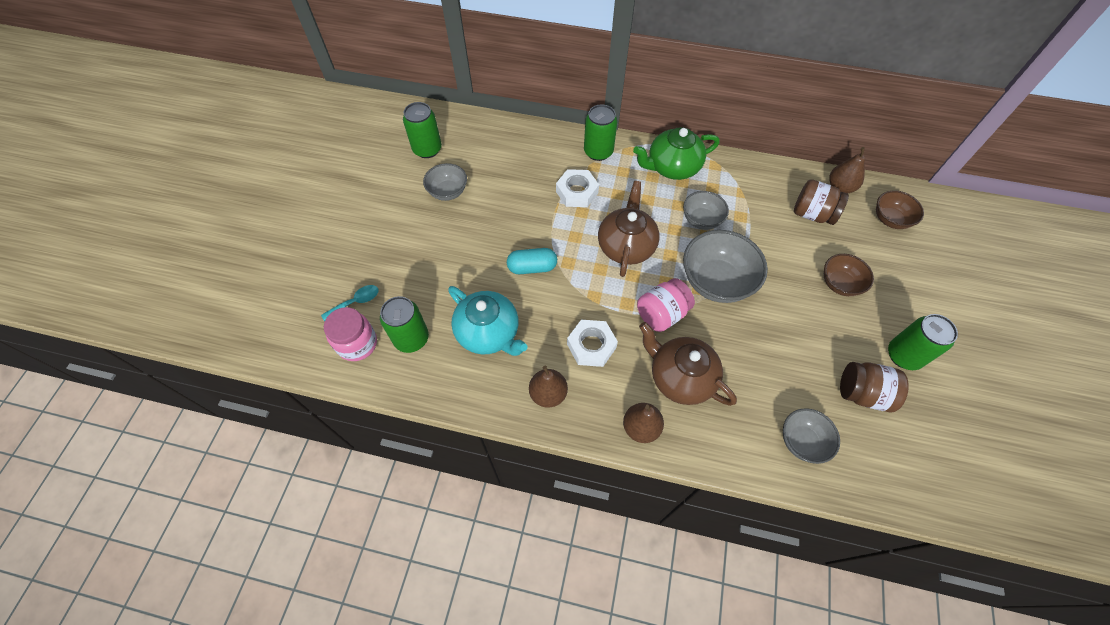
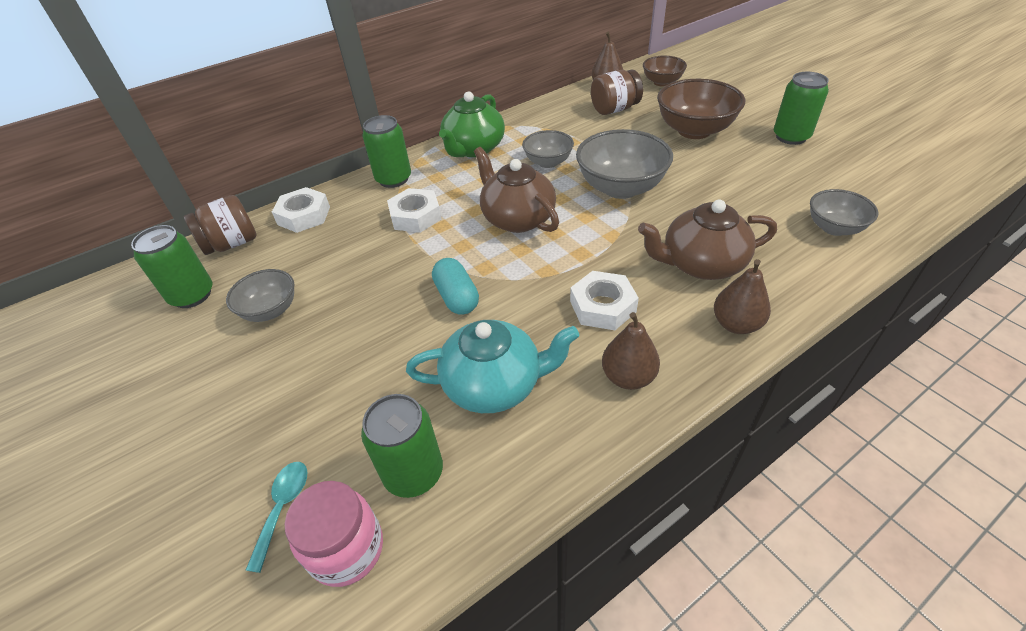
camera: 45 degrees left, 15 degrees down
turquoise capsule [507,248,557,274] -> turquoise capsule turned 60 degrees counterclockwise [432,258,479,315]
pink jar [637,278,695,332] -> none
brown bowl [824,254,874,296] -> brown bowl [657,79,745,139], size x1.69
brown jar [840,362,909,412] -> brown jar moved to [184,195,257,255]
none -> white nut [272,187,330,233]

